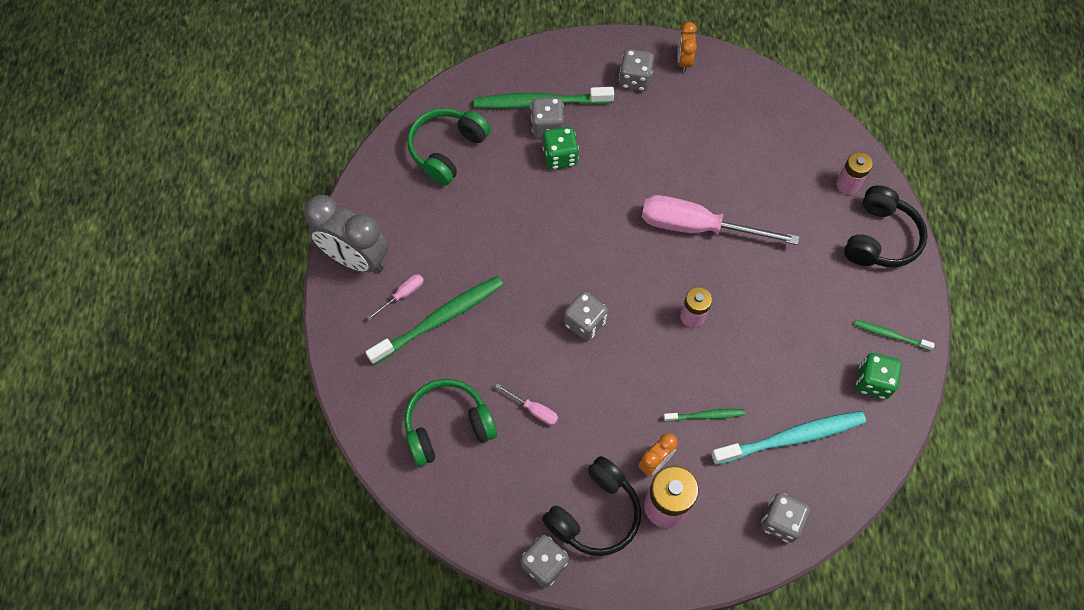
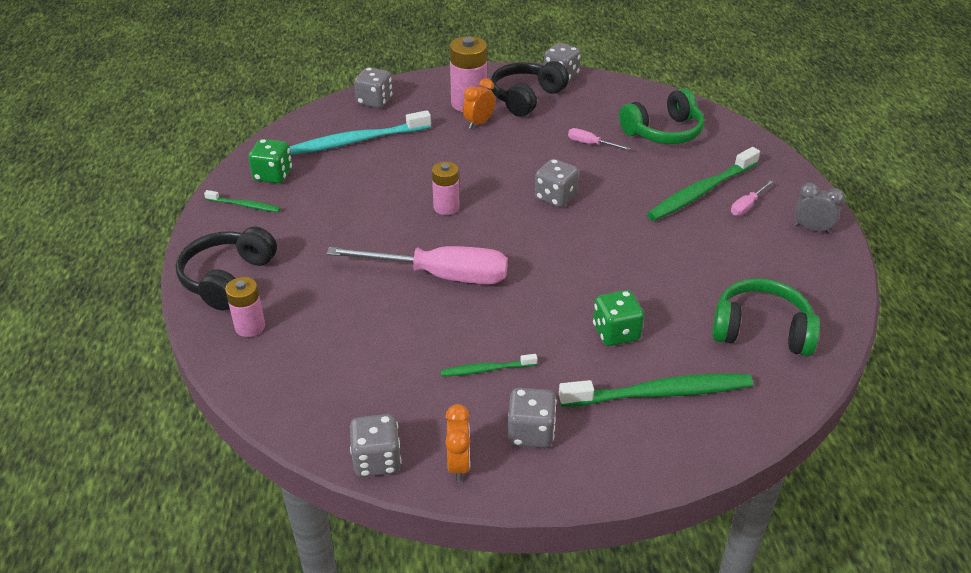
camera: 175 degrees right, 25 degrees down
grey clock [304,195,388,273] -> grey clock [795,183,845,234], size x0.51
green headphones [407,108,490,185] -> green headphones turned 105 degrees counterclockwise [712,278,820,356]
grey dice [531,97,564,138] -> grey dice moved to [350,414,402,477]
green toothbrush [664,409,745,422] -> green toothbrush moved to [440,354,537,377]

